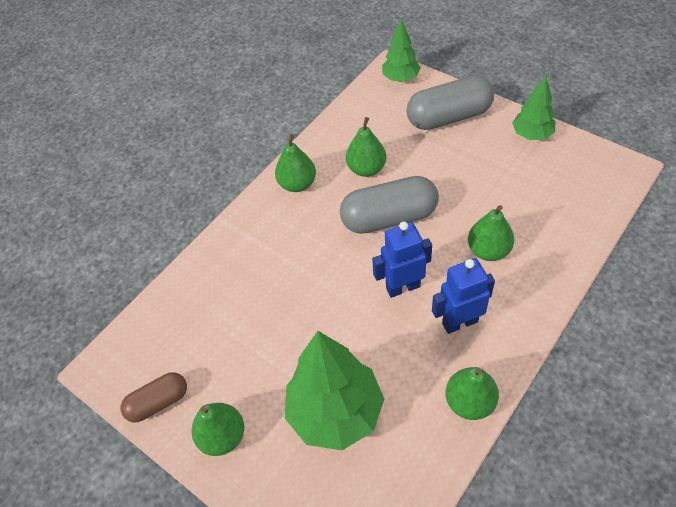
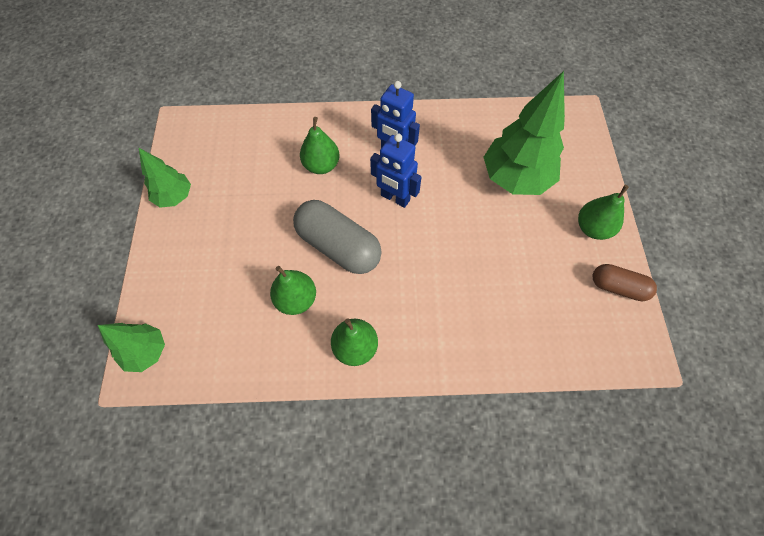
camera: 135 degrees left, 10 degrees up
grey capsule [407,75,494,130] -> none
green pear [445,367,499,420] -> none

